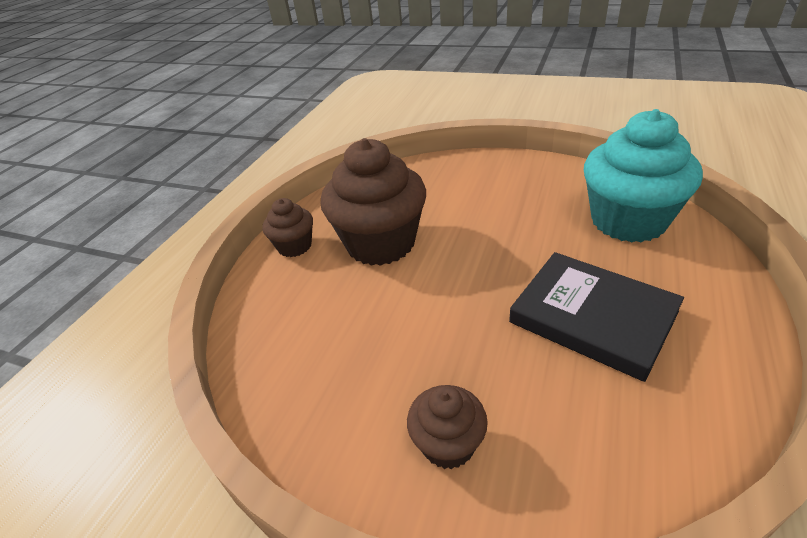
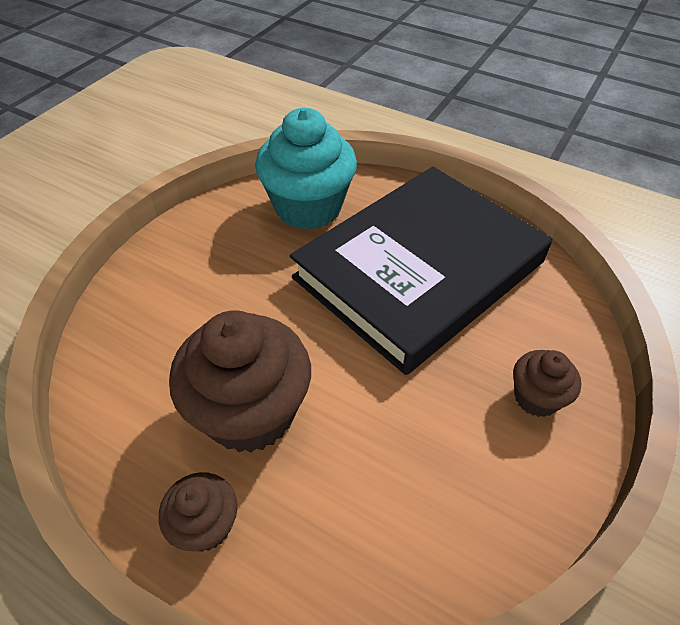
camera: 85 degrees left, 10 degrees up
black book [509,252,684,382] -> black book [290,167,552,375], size x1.82

